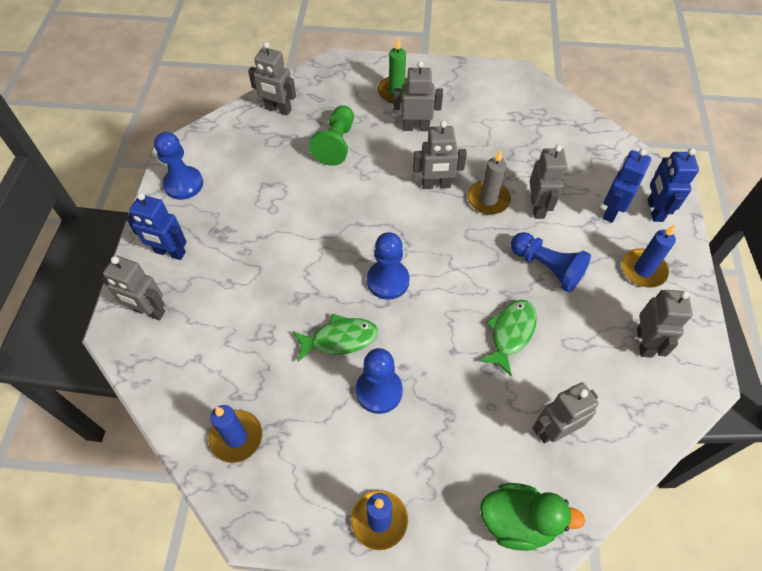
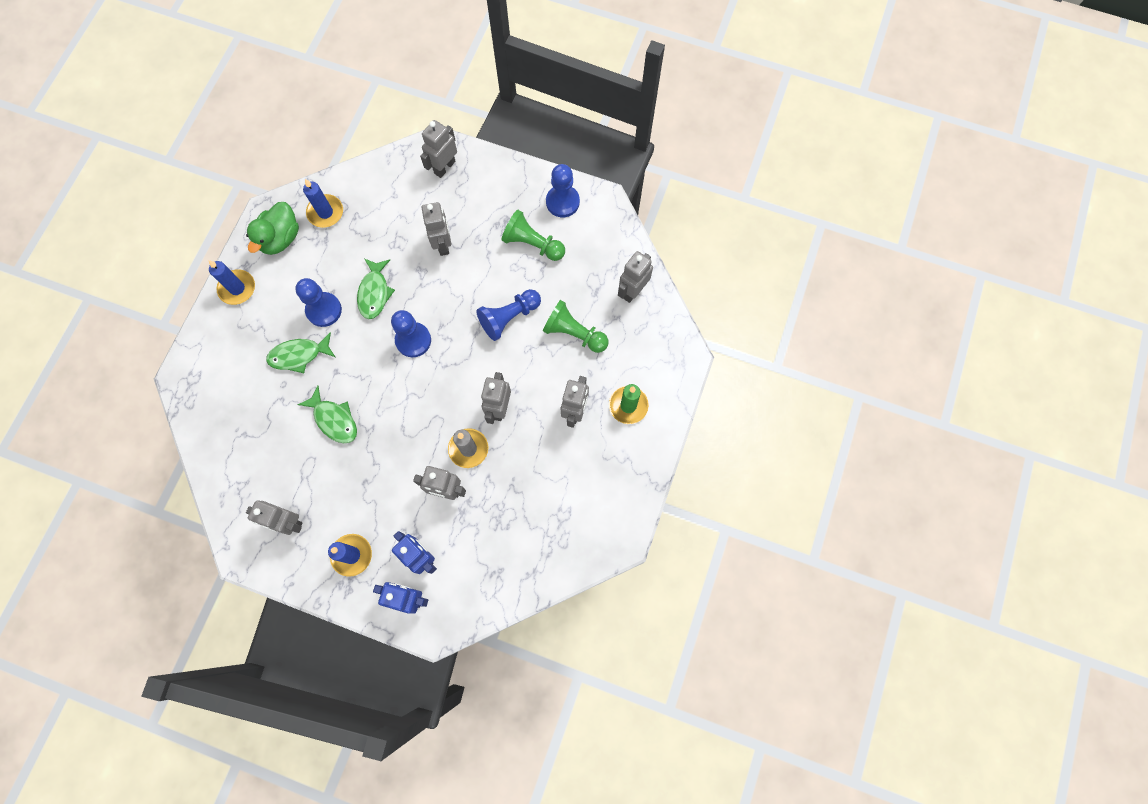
camera: 105 degrees right, 15 degrees up
blue robot [126,193,187,260] -> none
green duck [480,483,585,551] -> green duck moved to [246,202,299,255]
blue pawn [511,232,591,292] -> blue pawn moved to [476,289,541,341]
grey robot [532,382,598,443] -> grey robot moved to [422,202,451,256]
none -> green fish [266,332,335,373]
none -> green pawn [501,210,565,261]

